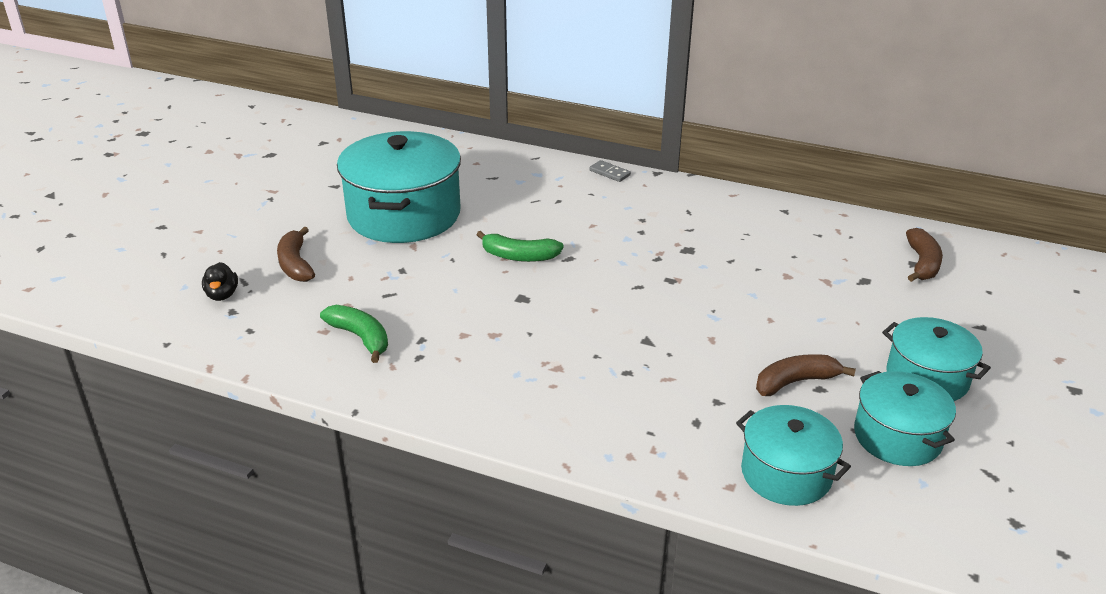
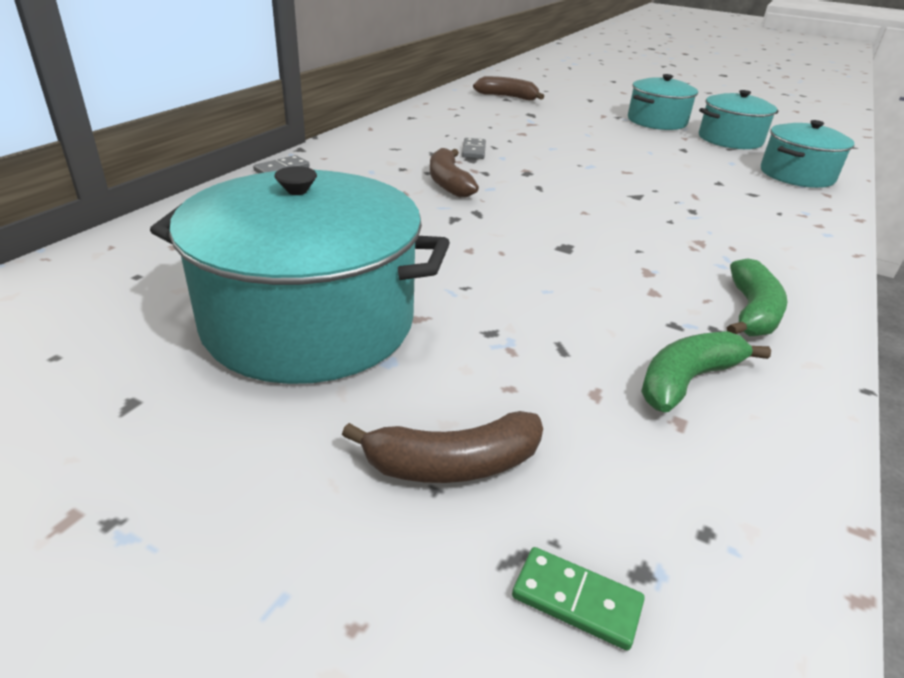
camera: 85 degrees left, 0 degrees up
black duck [202,262,238,301] -> green domino [512,547,645,651]
green banana [476,231,564,262] -> green banana moved to [727,258,787,336]
brown banana [756,354,856,396] -> brown banana moved to [430,148,479,197]
none -> grey domino [462,138,486,159]

